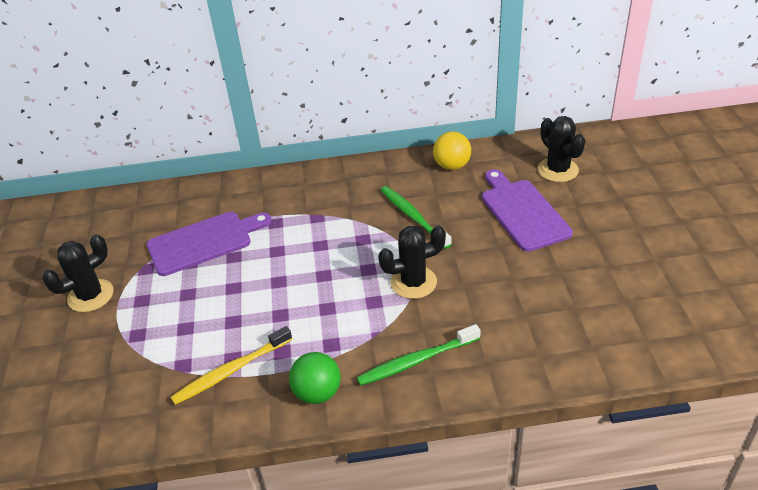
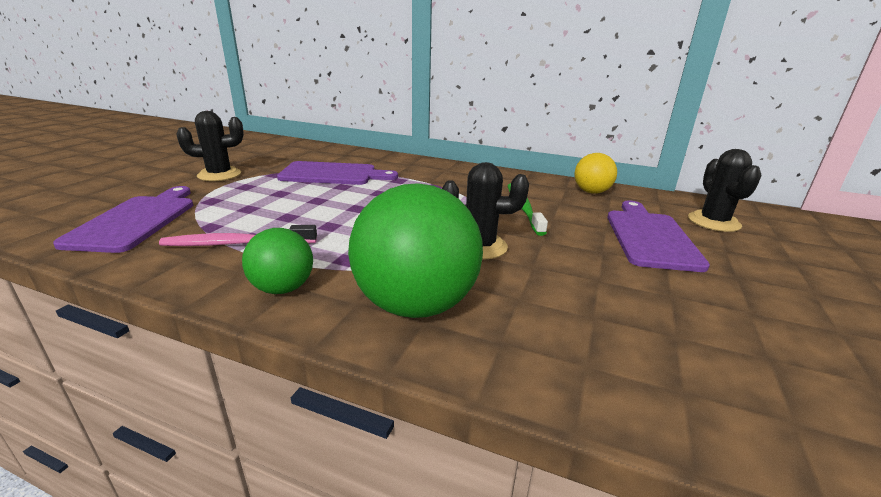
camera: 25 degrees right, 15 degrees down
yellow toothbrush [171,326,292,405] -> pink toothbrush [159,225,317,246]
green toothbrush [356,324,481,386] -> green ball [348,183,483,318]
none -> purple cutting board [53,186,194,253]

